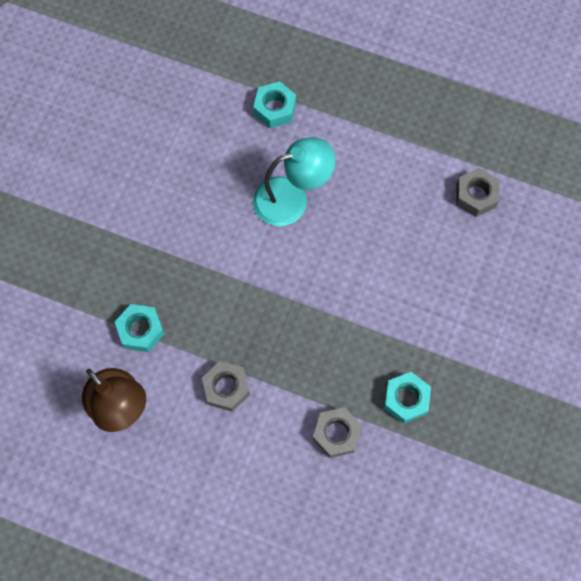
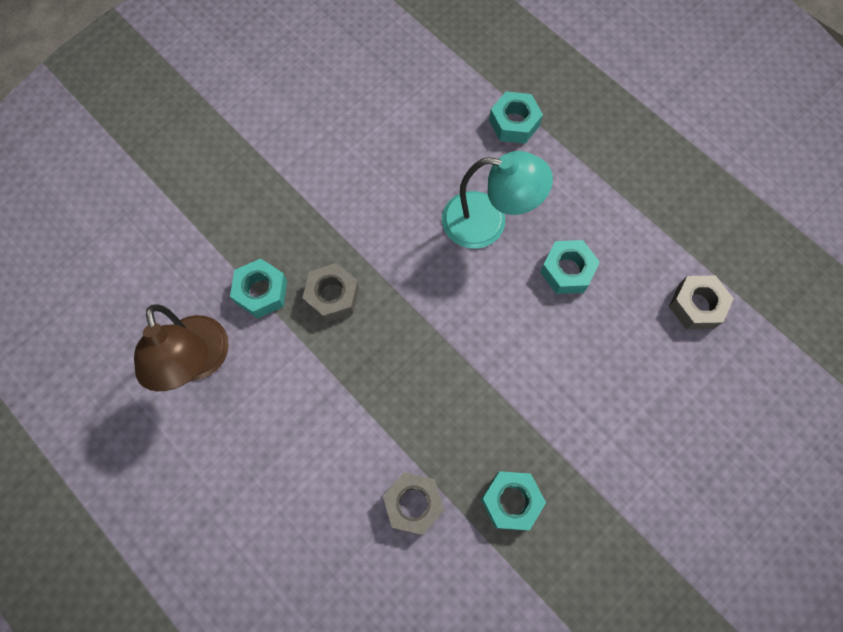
camera: 25 degrees right, 0 degrees up
grey nut [202,361,250,412] -> grey nut moved to [302,263,359,322]
none -> turquoise nut [540,240,600,294]

